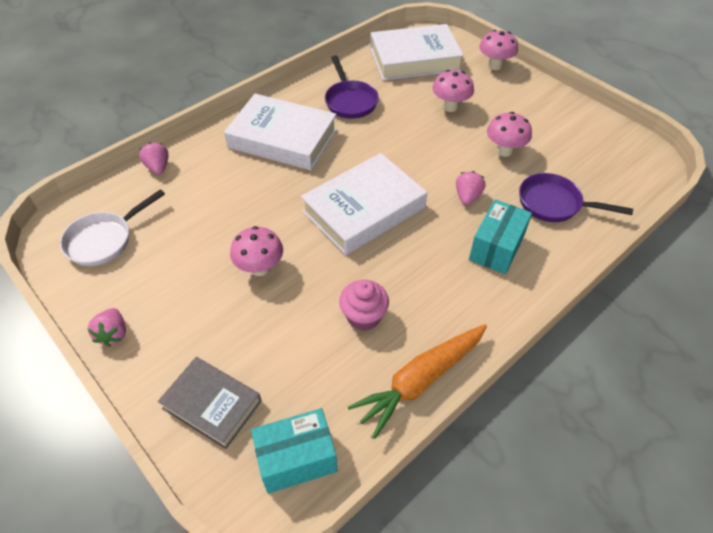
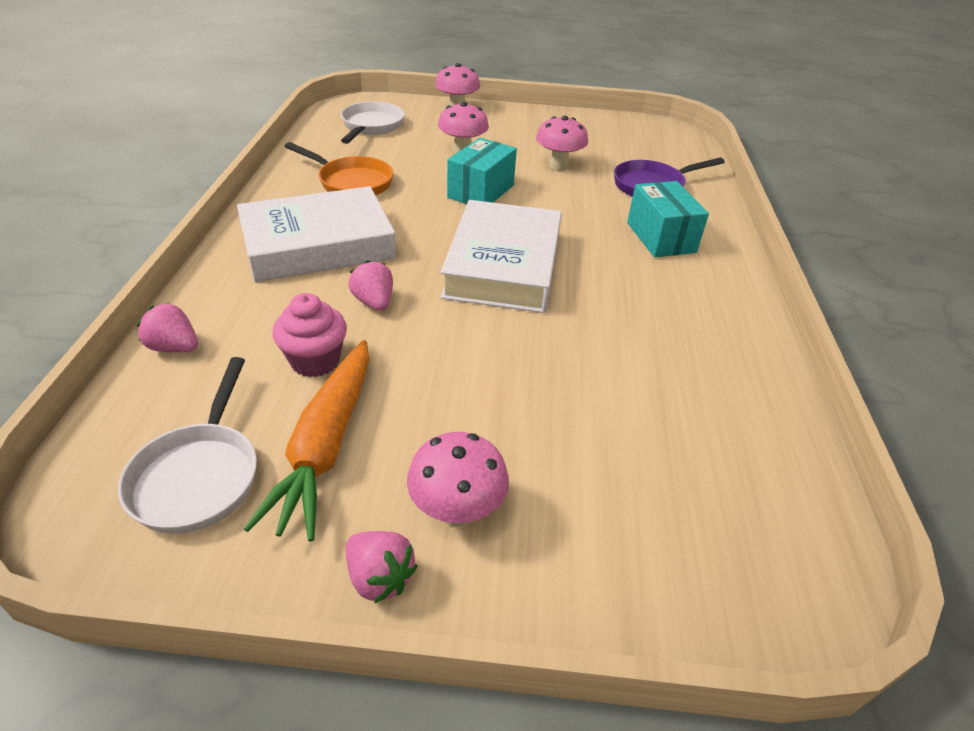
camera: 45 degrees left, 10 degrees down
grey book [158,357,262,449] -> none
pink mushroom [230,226,283,276] -> pink mushroom moved to [407,432,509,527]
turquoise box [251,408,338,494] -> turquoise box moved to [447,138,517,204]
purple pan [325,56,379,119] -> orange pan [284,142,394,195]
pink cupcake [339,279,389,331] -> pink cupcake moved to [272,293,347,377]
orange carrot [348,324,487,439] -> orange carrot moved to [244,340,370,542]
white book [370,24,464,80] -> white pan [341,101,405,144]
pink strawberry [456,171,486,205] -> pink strawberry moved to [348,260,393,311]

